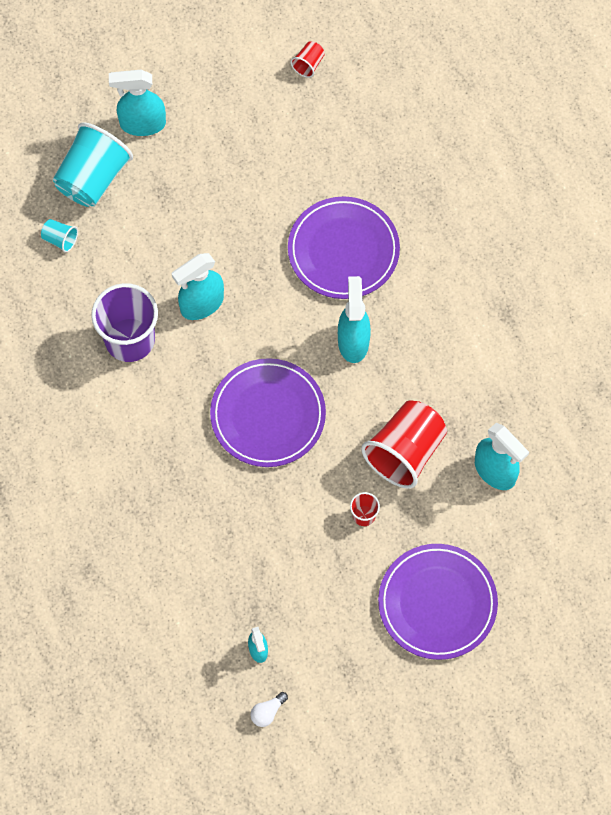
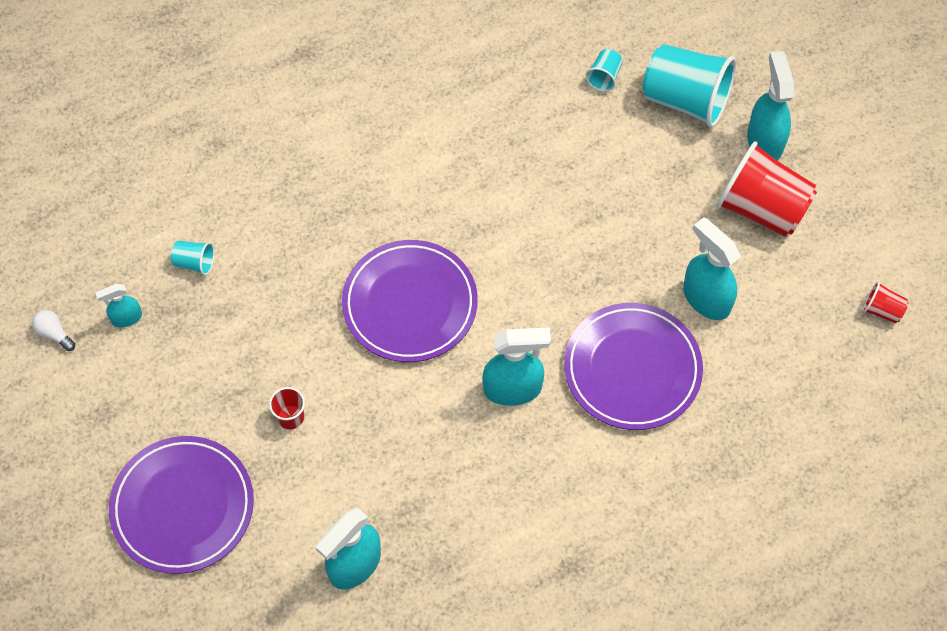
camera: 85 degrees right, 5 degrees down
purple cup [91,283,158,362] -> none
turquoise spray bottle [172,253,224,320] -> turquoise spray bottle moved to [683,217,740,320]
red cup [361,400,447,489] -> red cup moved to [716,141,817,237]
none -> turquoise cup [171,241,214,275]

